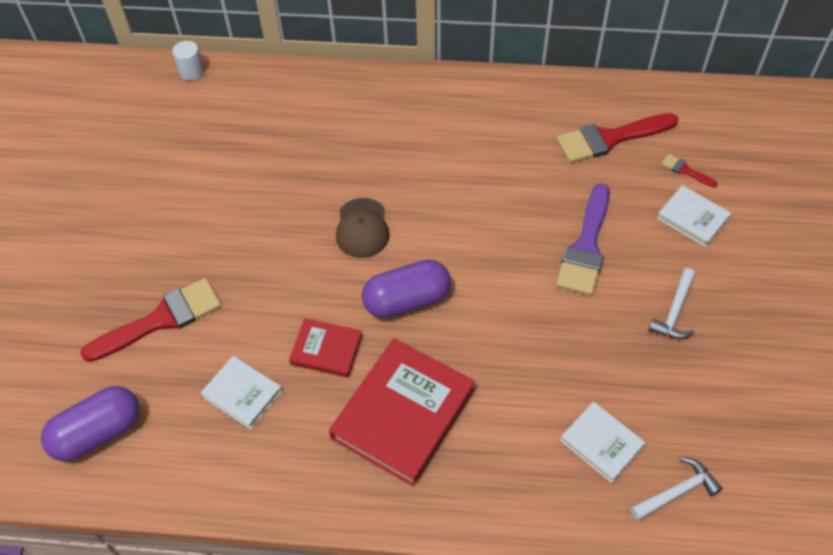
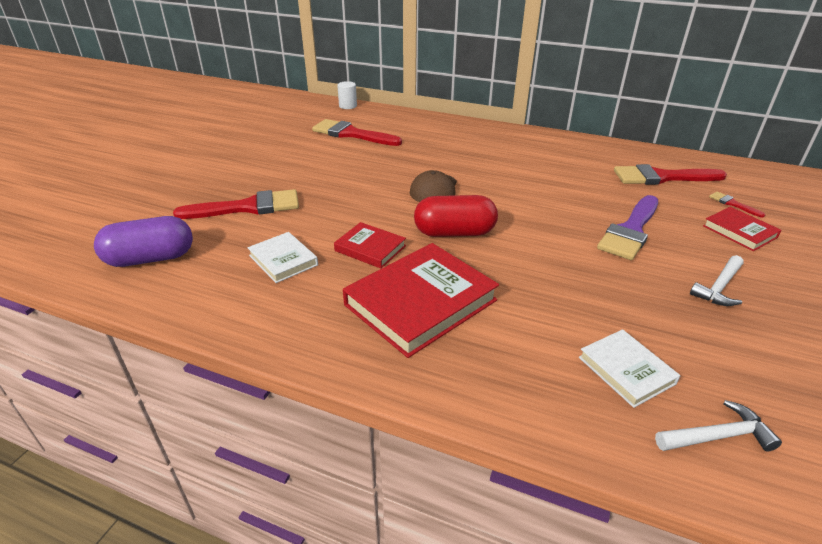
camera: 15 degrees right, 20 degrees down
purple capsule [362,260,451,318] -> red capsule [414,195,498,237]
white book [657,185,731,247] -> red book [703,207,781,251]
none -> red brush [312,119,402,146]

